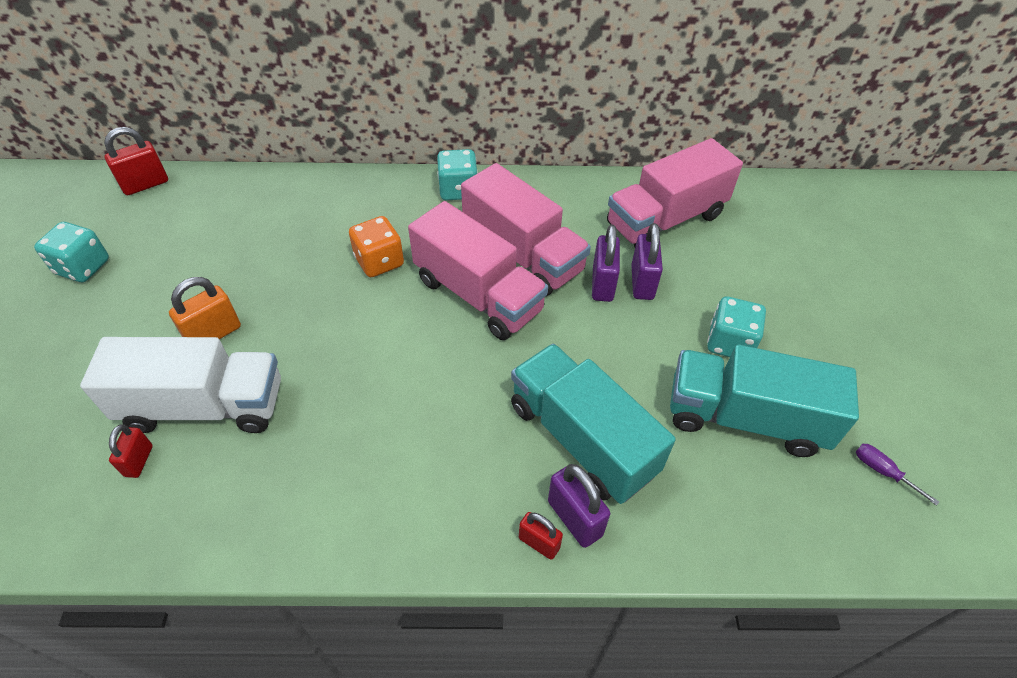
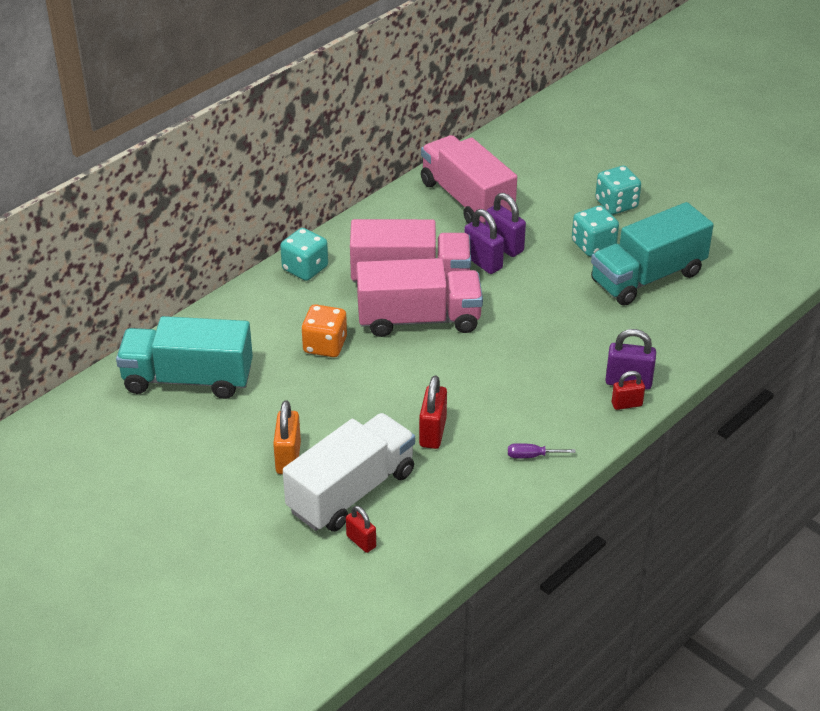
camera: 45 degrees left, 10 degrees down
turquoise dice [34,222,109,282] -> turquoise dice moved to [595,166,641,214]
red padlock [104,127,168,195] -> red padlock moved to [419,375,447,449]
turquoise truck [511,344,676,504] -> turquoise truck moved to [116,316,253,399]
pink truck [607,138,743,247] -> pink truck turned 135 degrees clockwise [421,135,517,224]
purple screwdriver [856,444,939,506] -> purple screwdriver moved to [508,443,576,458]

